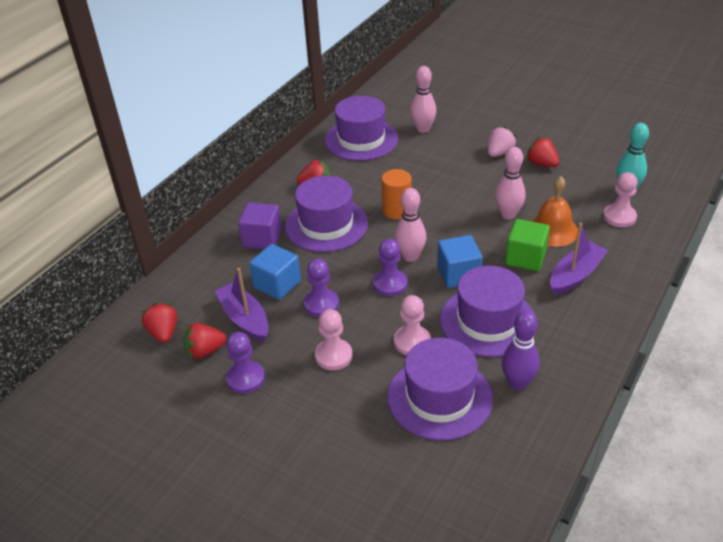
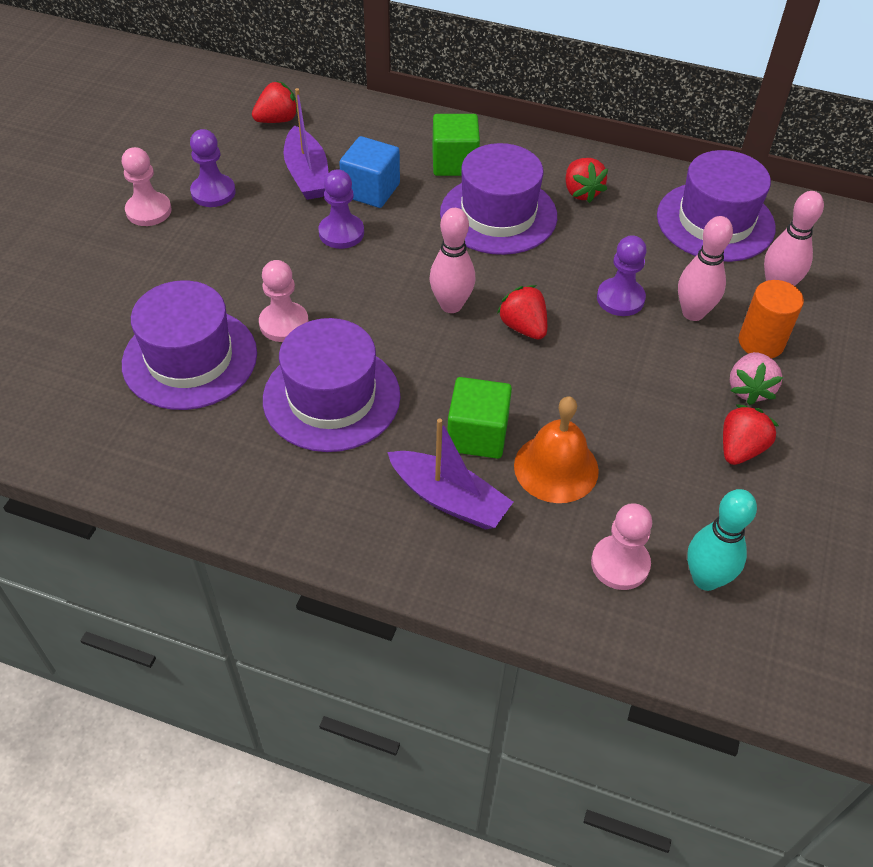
camera: 75 degrees right, 10 degrees up
red strawberry [183,323,226,359] -> red strawberry moved to [497,285,547,340]
purple boat [215,268,268,342] -> purple boat turned 120 degrees clockwise [284,88,329,200]
purple cube [238,202,282,249] -> green cube [432,114,480,176]
pink pawn [315,309,352,370] -> pink pawn moved to [122,147,172,226]
purple pawn [373,239,407,296] -> purple pawn moved to [597,235,647,316]
orange cylinder [382,169,412,220] -> orange cylinder moved to [739,280,804,358]
blue cube [437,235,482,288] -> none
pink strawberry [488,126,517,157] -> pink strawberry turned 75 degrees clockwise [730,352,783,405]
pink bowling pin [495,147,526,219] -> pink bowling pin moved to [678,216,733,321]
purple bowling pin [502,311,540,390] -> none

